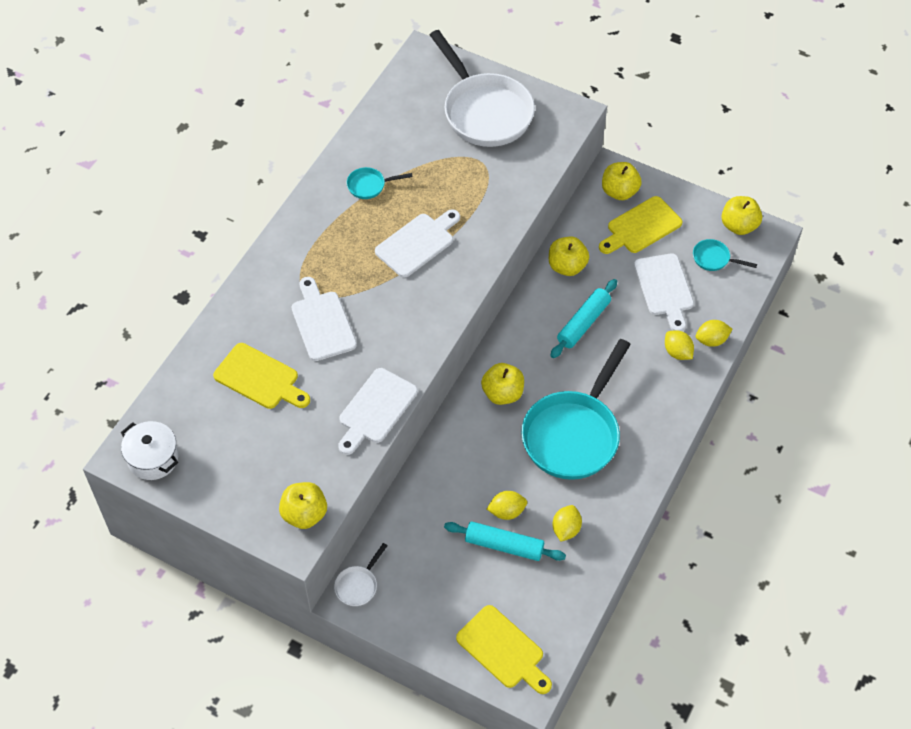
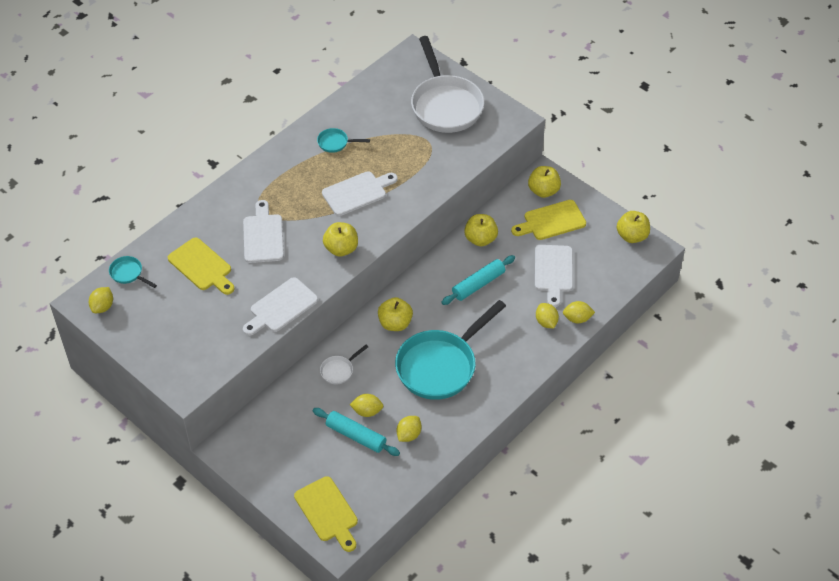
camera: 15 degrees right, 5 degrees down
white pot [121,421,178,480] -> yellow lemon [89,287,113,313]
yellow apple [279,482,327,529] -> yellow apple moved to [323,222,358,257]
white pan [334,543,387,606] -> white pan moved to [320,345,368,384]
turquoise pan [693,239,757,271] -> turquoise pan moved to [109,256,157,288]

